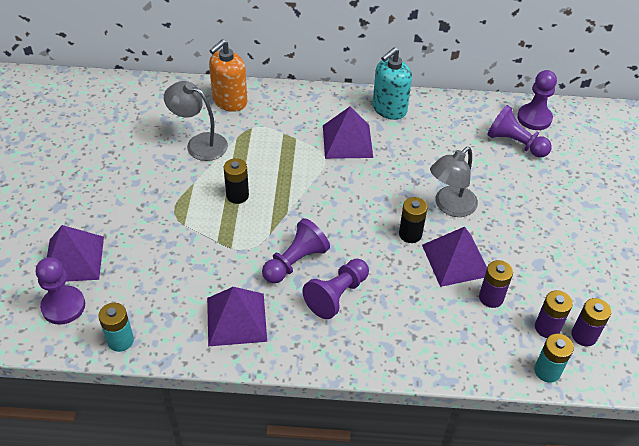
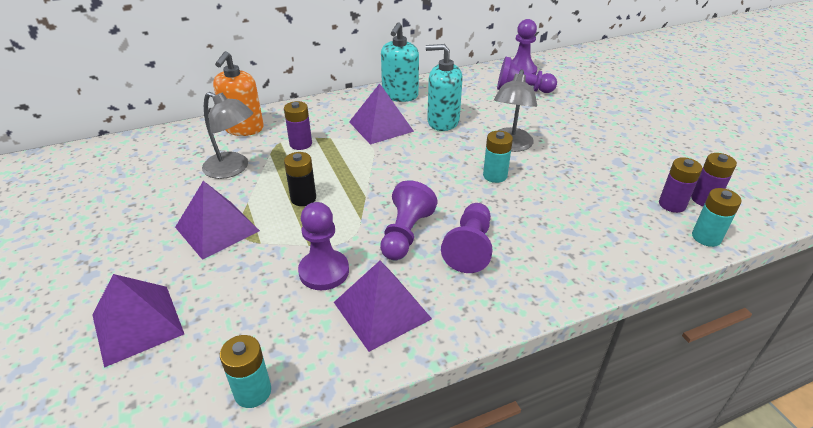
camera: 25 degrees left, 10 degrees down
purple pawn [36,257,85,325] -> purple pawn moved to [298,202,349,290]
grey lamp [164,81,228,161] -> grey lamp turned 150 degrees counterclockwise [202,92,253,179]
black battery [399,197,427,243] -> turquoise battery [483,131,513,183]
purple pyramid [422,227,487,287] -> purple pyramid moved to [175,181,260,260]
purple battery [479,260,513,308] -> purple battery moved to [284,101,312,150]
none -> turquoise soap dispenser [426,44,463,131]

